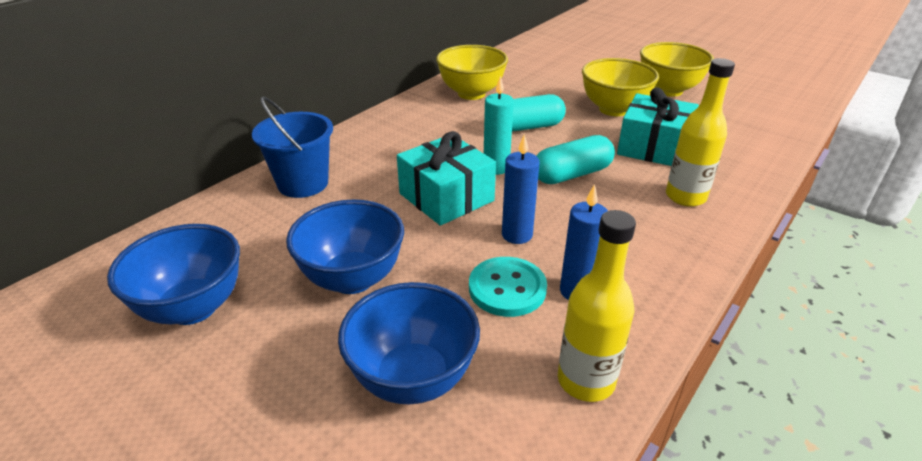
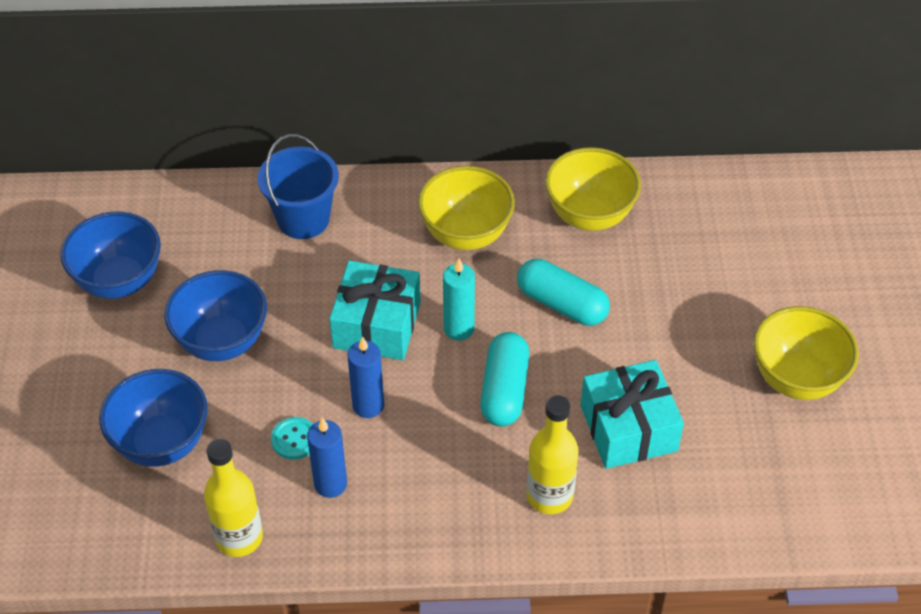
camera: 50 degrees right, 15 degrees up
turquoise button [469,257,547,317] -> turquoise button [271,417,313,459], size x0.64
turquoise capsule [536,135,615,184] -> turquoise capsule turned 75 degrees clockwise [480,332,529,426]
yellow bowl [582,58,659,116] -> yellow bowl moved to [418,166,515,250]

